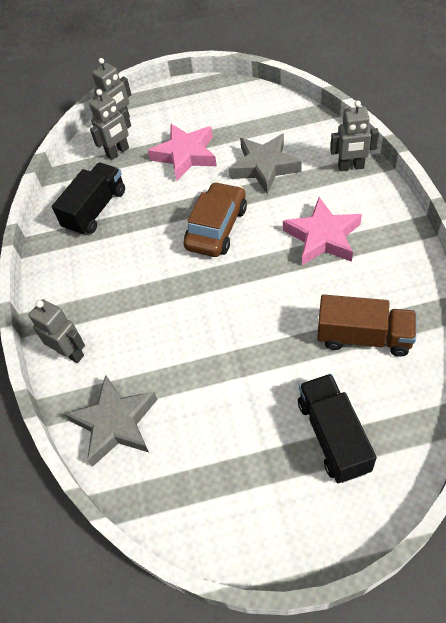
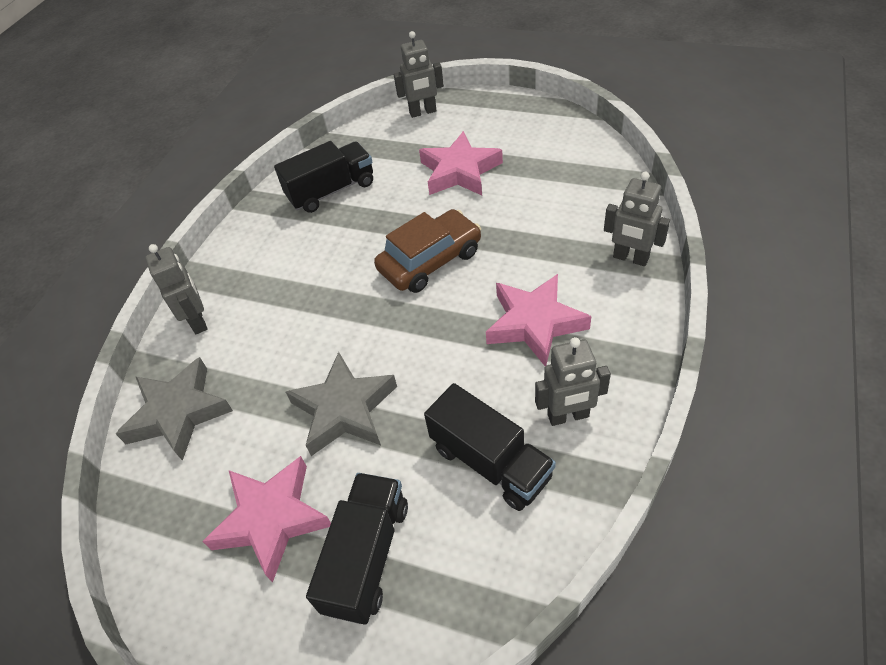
camera: 30 degrees right, 5 degrees down
grey robot [89,89,131,160] -> grey robot moved to [535,337,611,426]
grey star [229,134,302,194] -> grey star moved to [286,352,397,456]
brown truck [317,294,416,357] -> black truck [424,383,556,511]
none -> pink star [202,456,331,583]

